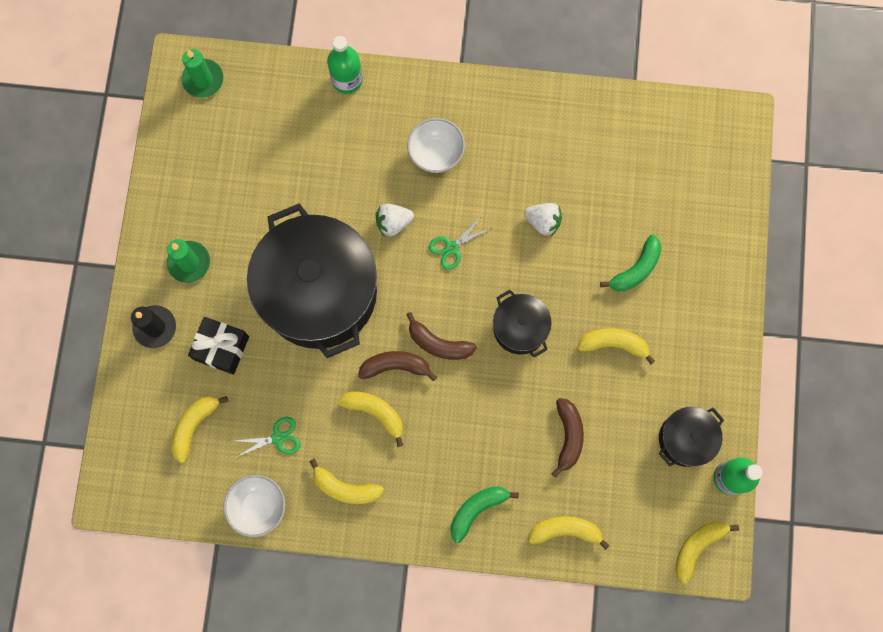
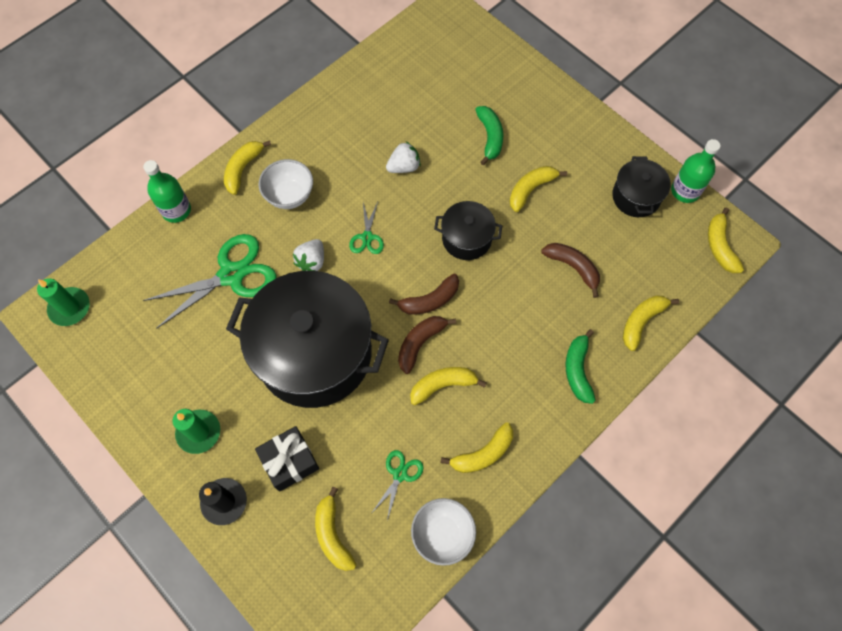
camera: 50 degrees left, 10 degrees down
none -> green scissors [143,234,277,329]
none -> yellow banana [224,140,271,195]

